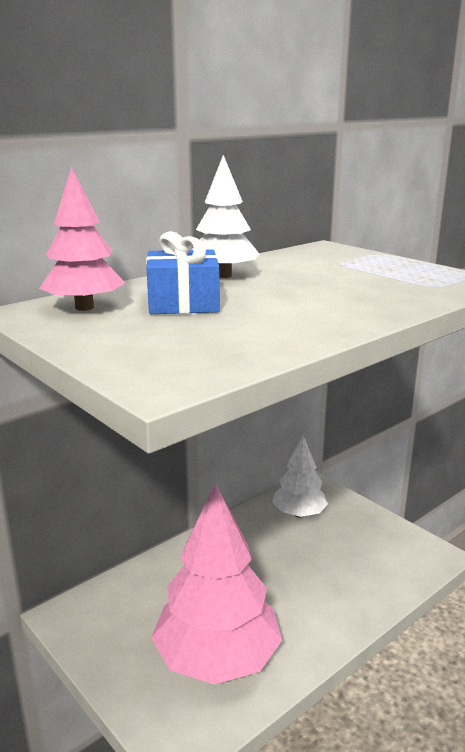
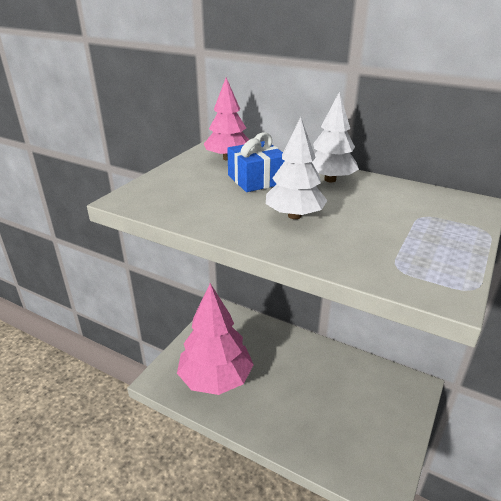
camera: 70 degrees right, 10 degrees up
white tree [273,436,328,518] -> white tree moved to [266,117,328,219]

